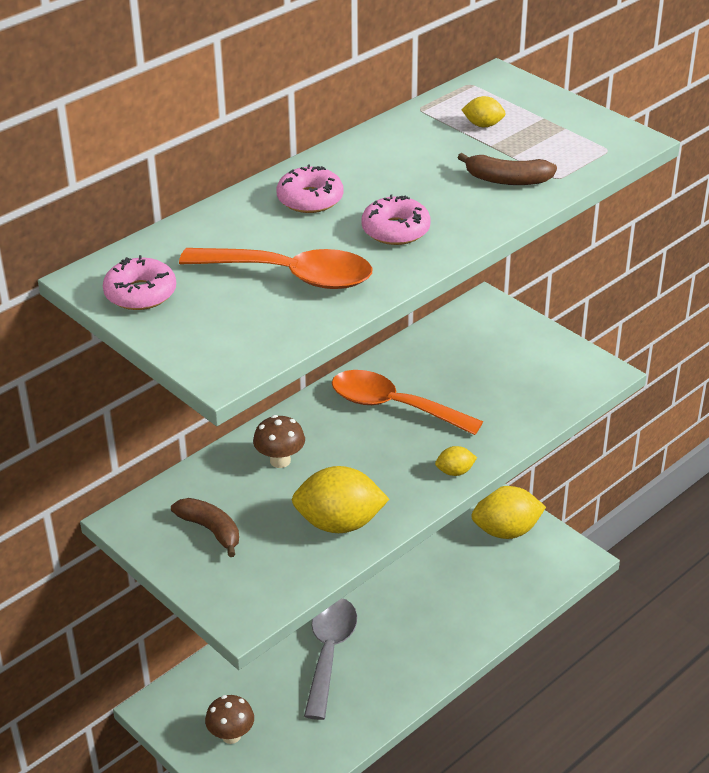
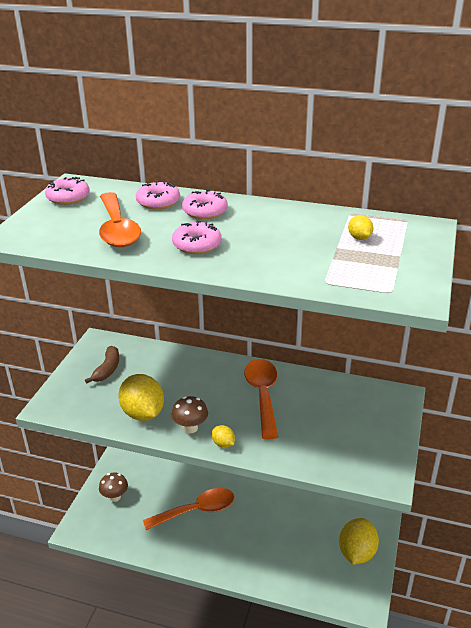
camera: 60 degrees right, 5 degrees down
brown mushroom [253,415,305,468] -> brown mushroom moved to [172,396,208,433]
grey spoon [304,598,357,720] -> orange spoon [143,488,235,530]
brown banana [457,153,557,185] -> none
yellow lemon [471,486,546,539] -> yellow lemon turned 60 degrees clockwise [339,518,379,565]
none -> pink donut [136,181,180,209]

